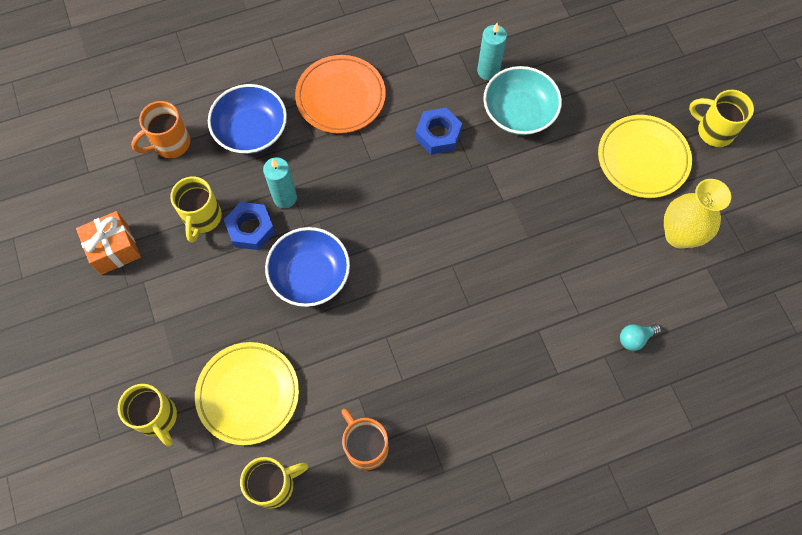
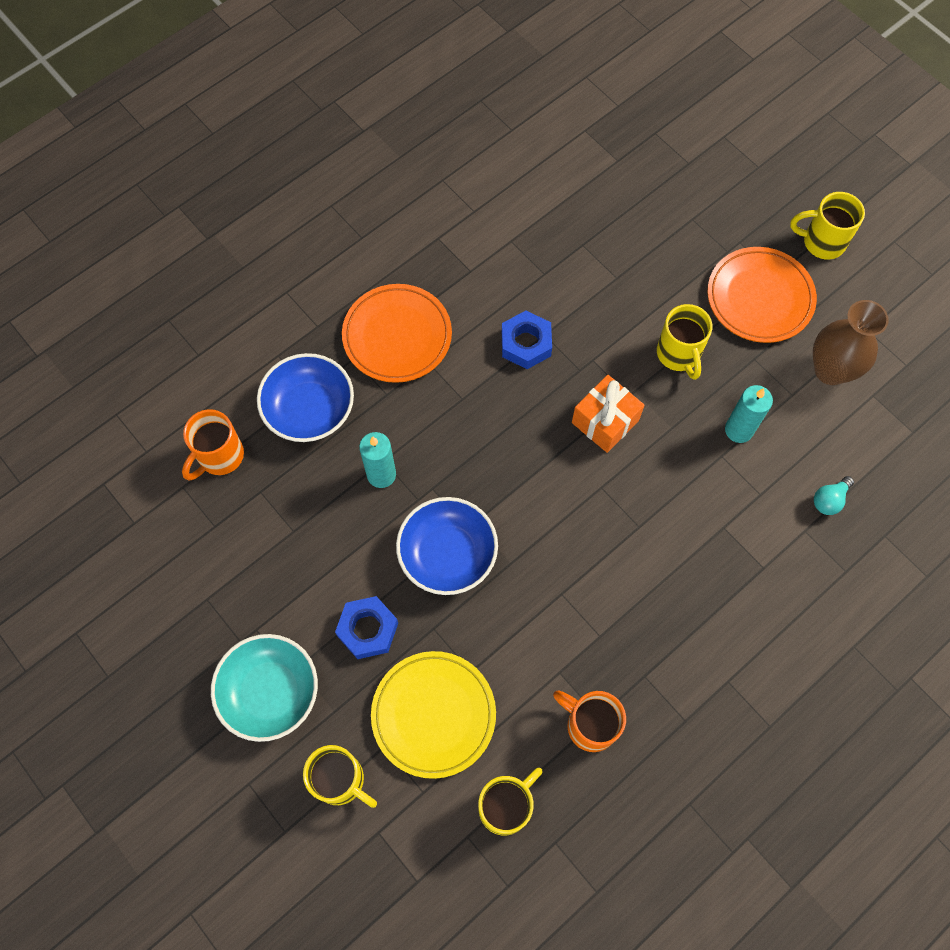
camera: 20 degrees left, 0 degrees up
orange gift [76,211,141,275] -> orange gift moved to [572,375,645,453]
yellow mug [170,177,222,243] -> yellow mug moved to [657,304,712,380]
blue nut [224,202,275,250] -> blue nut moved to [335,596,398,659]
turquoise candle [477,23,507,80] -> turquoise candle moved to [725,385,773,443]
turquoise bowl [483,66,562,135] -> turquoise bowl moved to [211,634,318,742]
yellow plate [598,115,692,198] -> orange plate [707,247,817,343]
yellow vase [664,179,731,249] -> brown vase [813,300,889,385]

